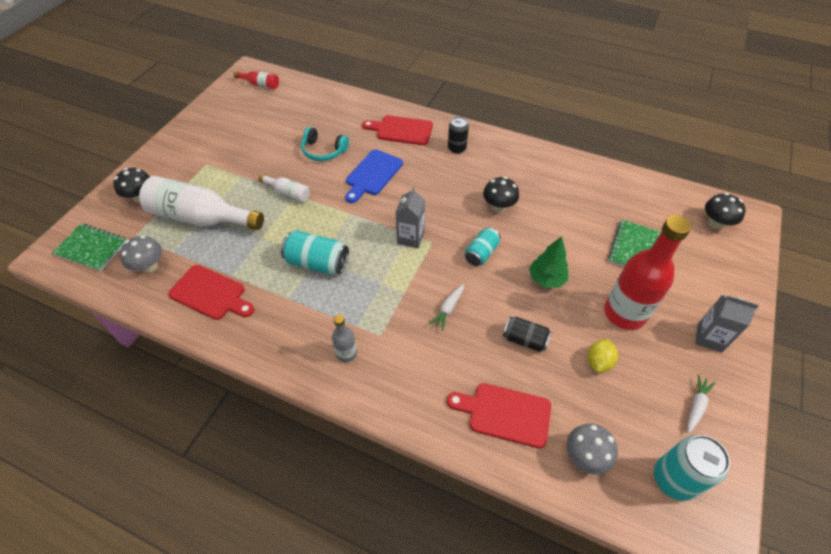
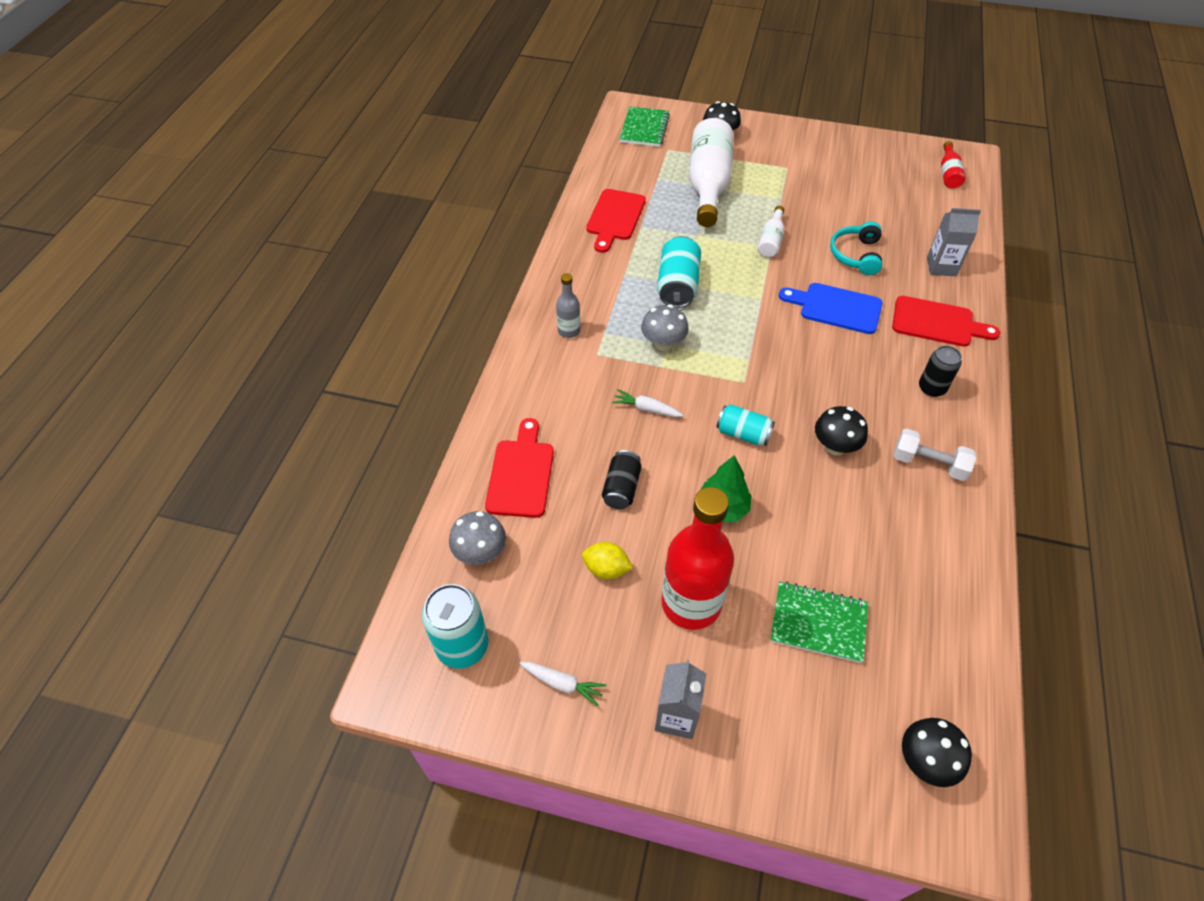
camera: 80 degrees right, 0 degrees up
grey mushroom [120,235,162,273] -> grey mushroom moved to [641,304,689,351]
red cutting board [362,115,433,145] -> red cutting board turned 105 degrees clockwise [892,296,1000,347]
grey carton [396,187,425,248] -> grey carton moved to [927,208,981,276]
none -> white dumbbell [894,428,976,481]

